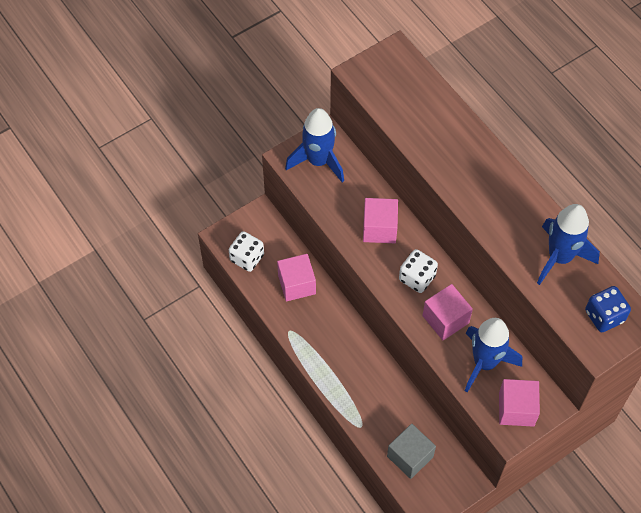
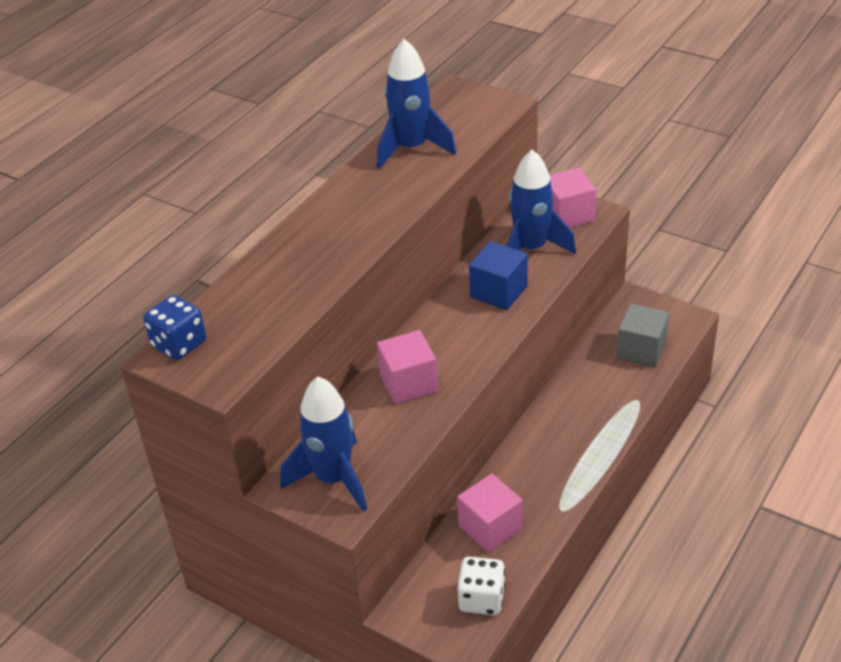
camera: 110 degrees left, 20 degrees down
white dice [399,249,438,293] -> none
pink cube [423,284,473,340] -> blue cube [469,241,528,310]
blue dice [585,286,631,332] -> blue dice moved to [143,295,206,360]

